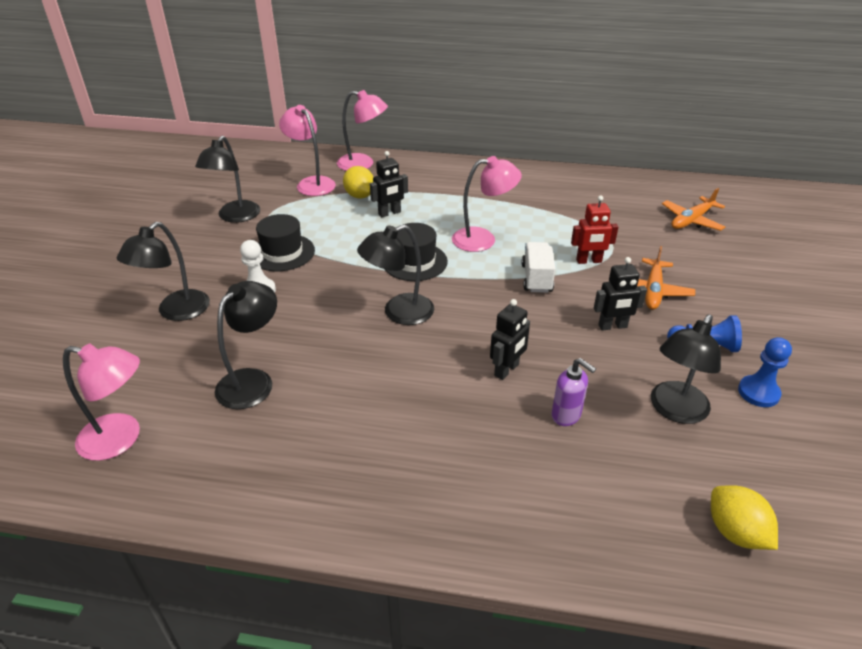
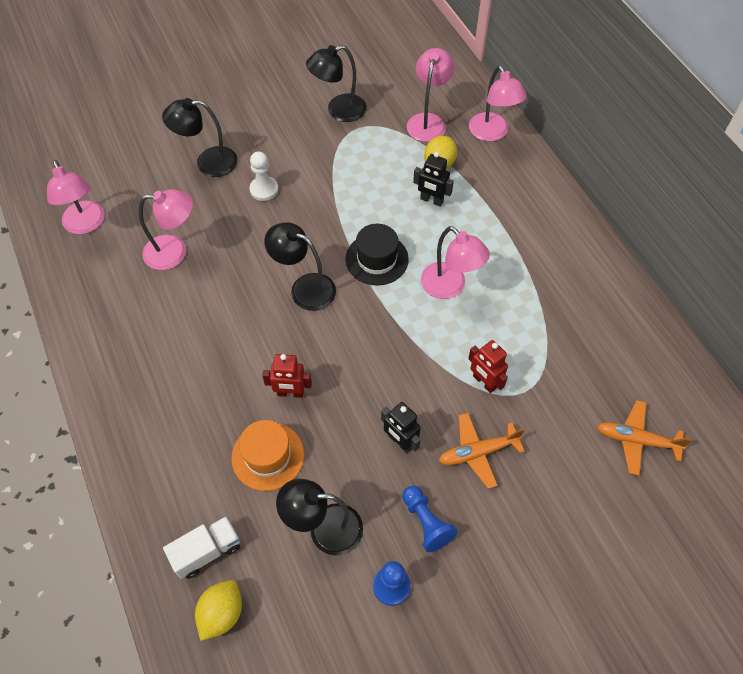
camera: 55 degrees right, 20 degrees up
black lamp [215,281,277,409] -> pink lamp [139,189,193,270]
black hat [256,214,315,271] -> none
black robot [490,299,530,380] -> red robot [262,354,312,398]
white truck [522,242,555,293] -> white truck moved to [163,516,240,579]
purple soap dispenser [551,358,596,426] -> orange hat [231,420,304,491]

